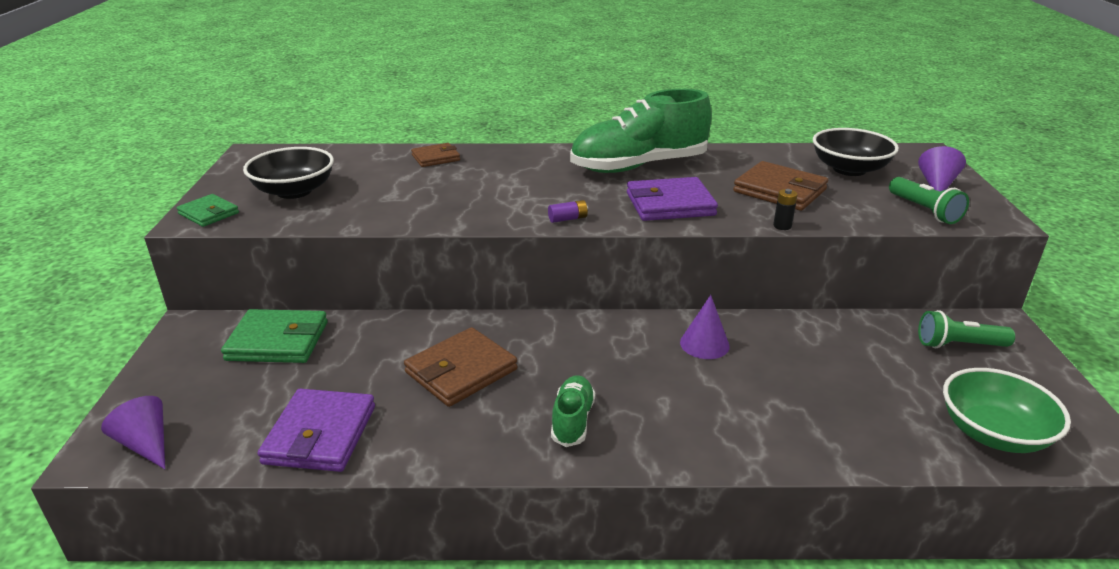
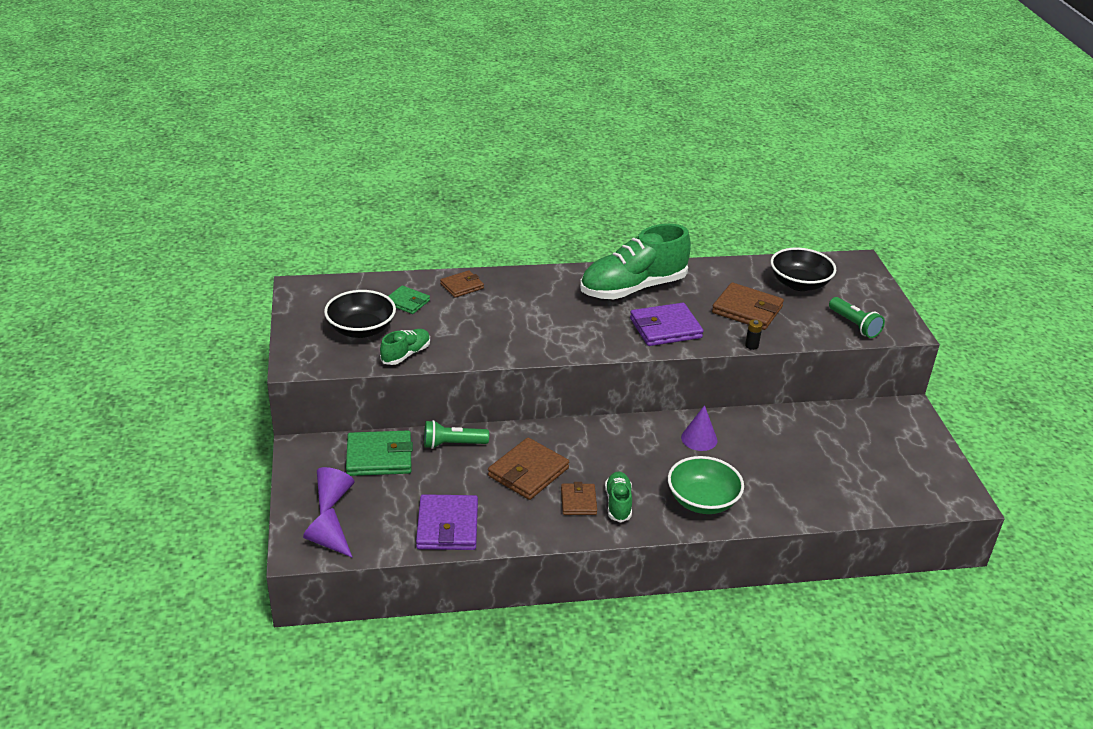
camera: 10 degrees left, 5 degrees up
green wallet [177,194,239,227] -> green wallet moved to [388,285,430,314]
purple battery [548,200,588,223] -> none
purple cone [918,146,966,191] -> purple cone moved to [317,467,355,515]
green flashlight [918,310,1015,348] -> green flashlight moved to [424,420,489,449]
green bowl [943,368,1071,453] -> green bowl moved to [668,456,744,514]
none -> green shoe [380,329,430,365]
none -> brown wallet [561,482,597,515]

